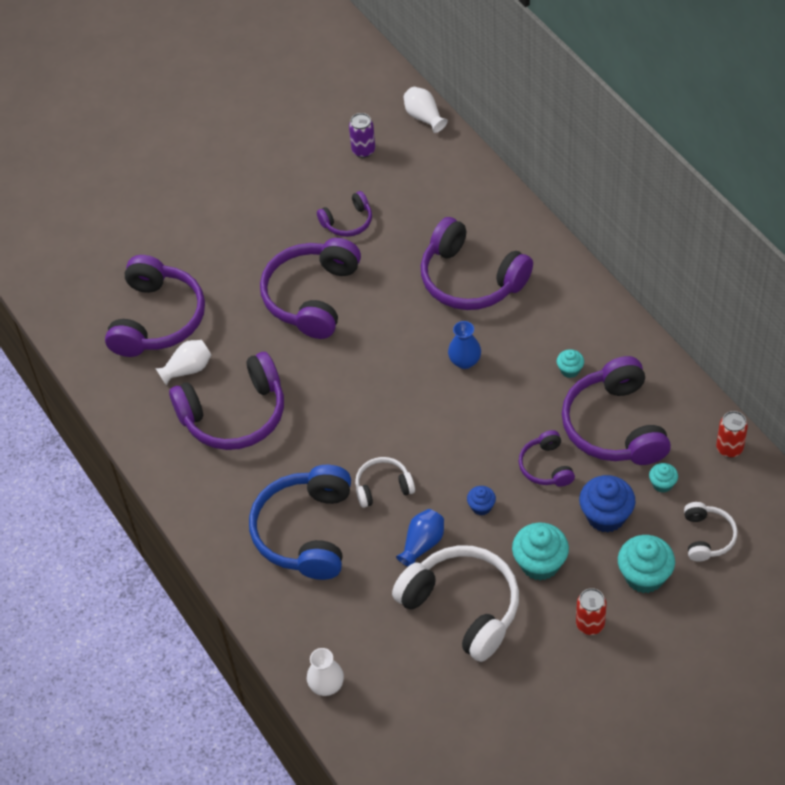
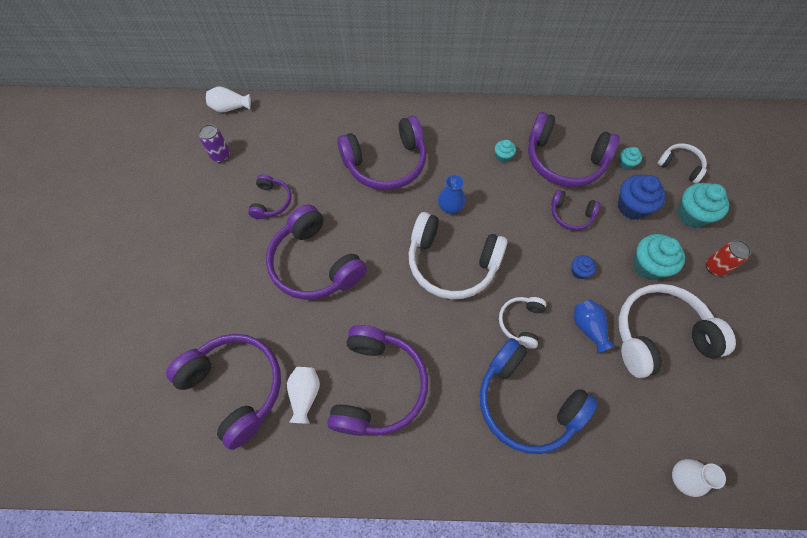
camera: 60 degrees left, 10 degrees up
red can [716,411,748,458] -> none
none -> white headphones [409,212,508,299]

